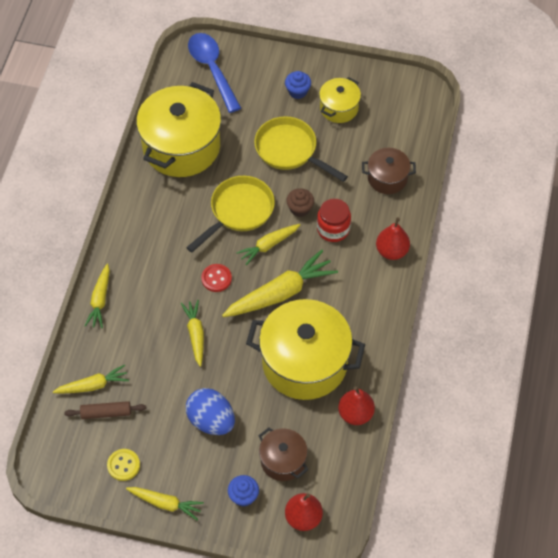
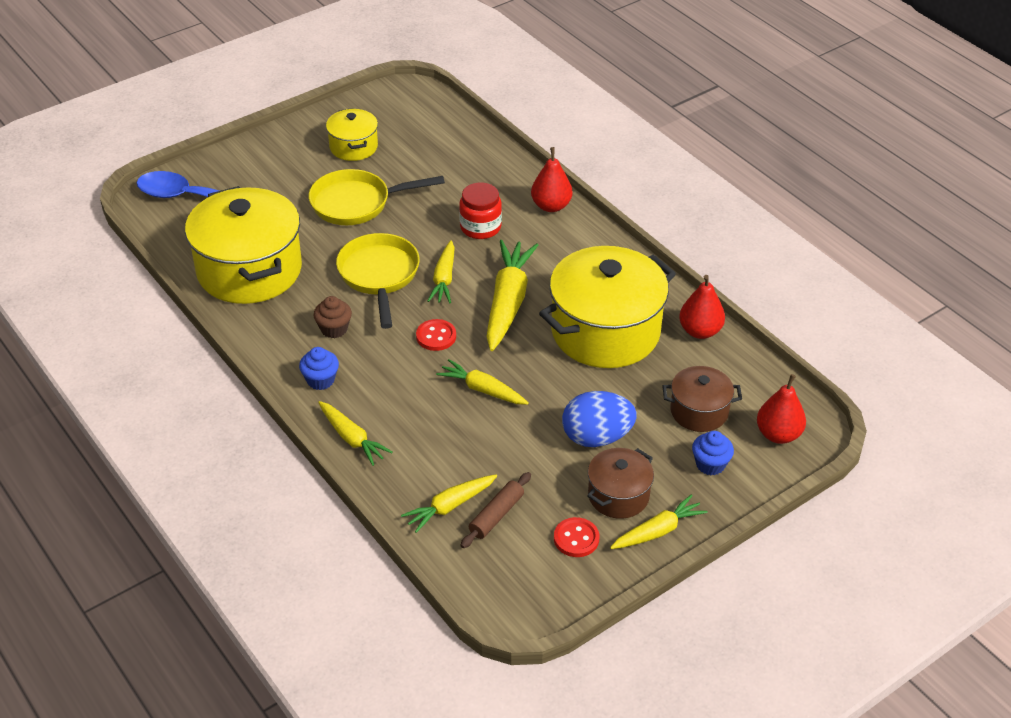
camera: 50 degrees left, 15 degrees down
yellow carrot [53,365,129,394] -> yellow carrot turned 150 degrees counterclockwise [401,475,497,533]
yellow button [107,449,140,481] -> red button [554,517,599,557]
blue cupcake [285,71,311,99] -> blue cupcake moved to [299,347,339,390]
brown cupcake [286,188,314,217] -> brown cupcake moved to [314,296,352,338]
brown pot [362,148,416,194] -> brown pot moved to [587,448,654,519]

